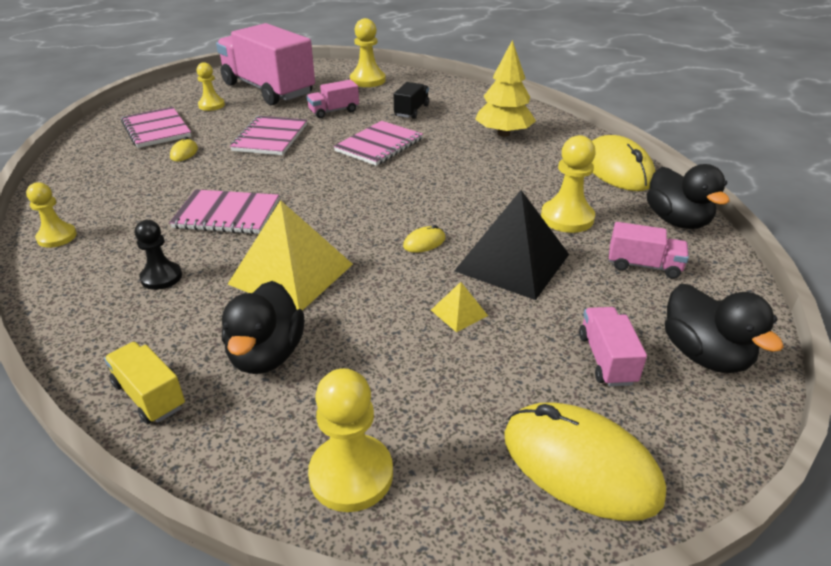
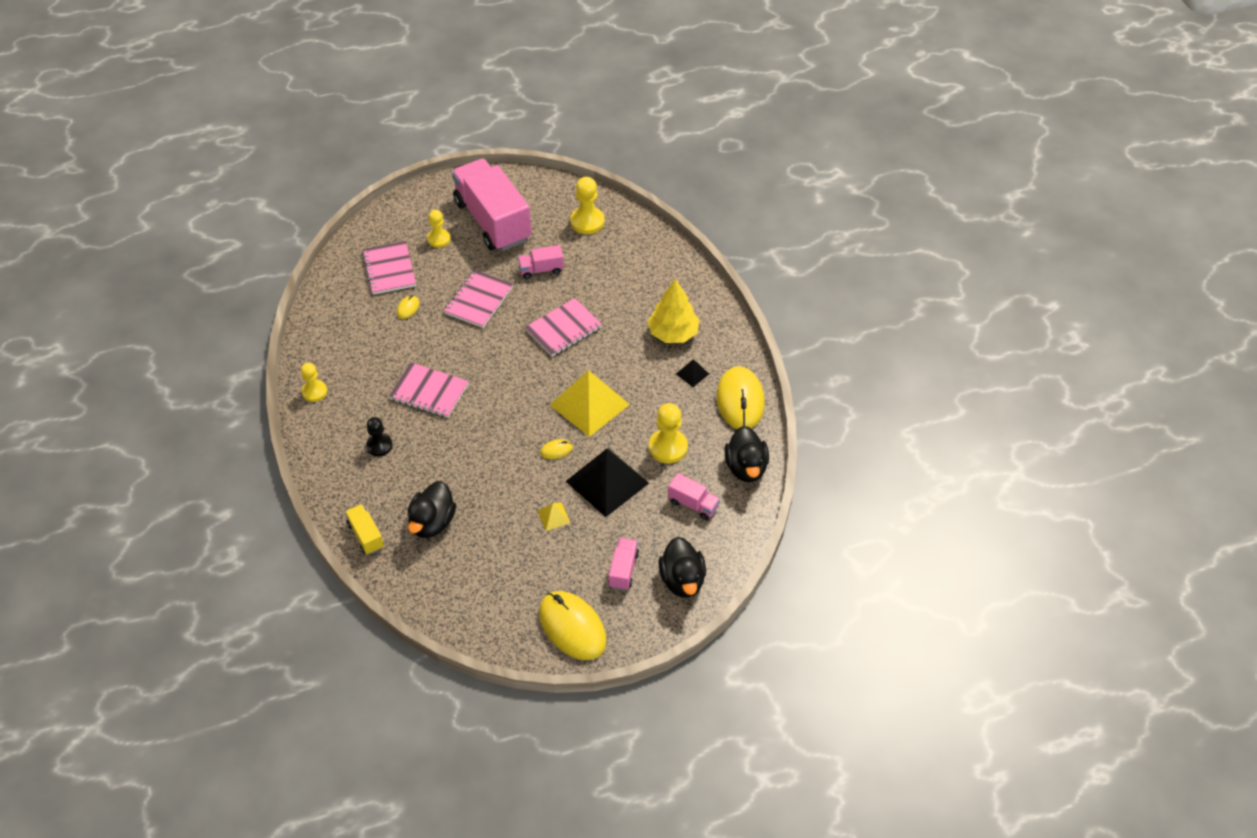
camera: 15 degrees right, 15 degrees up
yellow pyramid [228,200,353,311] -> yellow pyramid moved to [550,370,630,437]
yellow pawn [308,368,393,512] -> none
black truck [394,82,429,119] -> none
none -> black pyramid [676,359,709,387]

